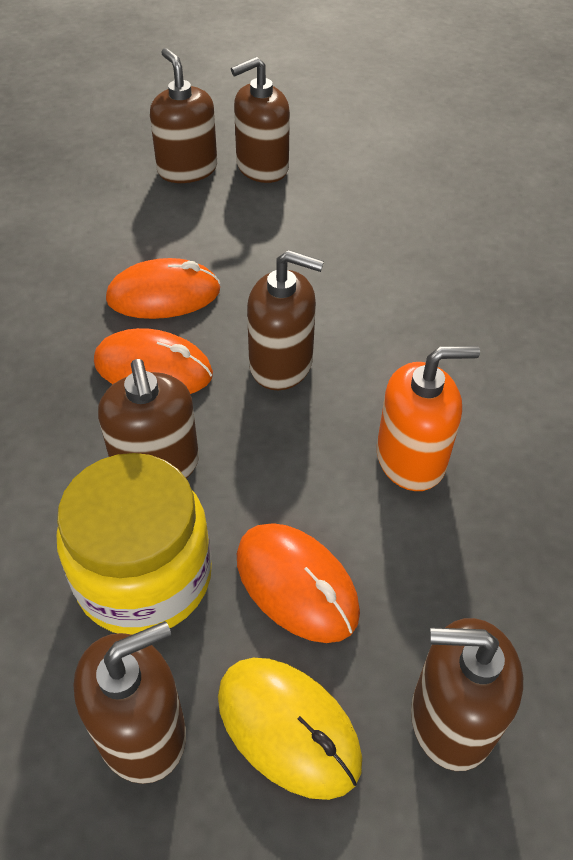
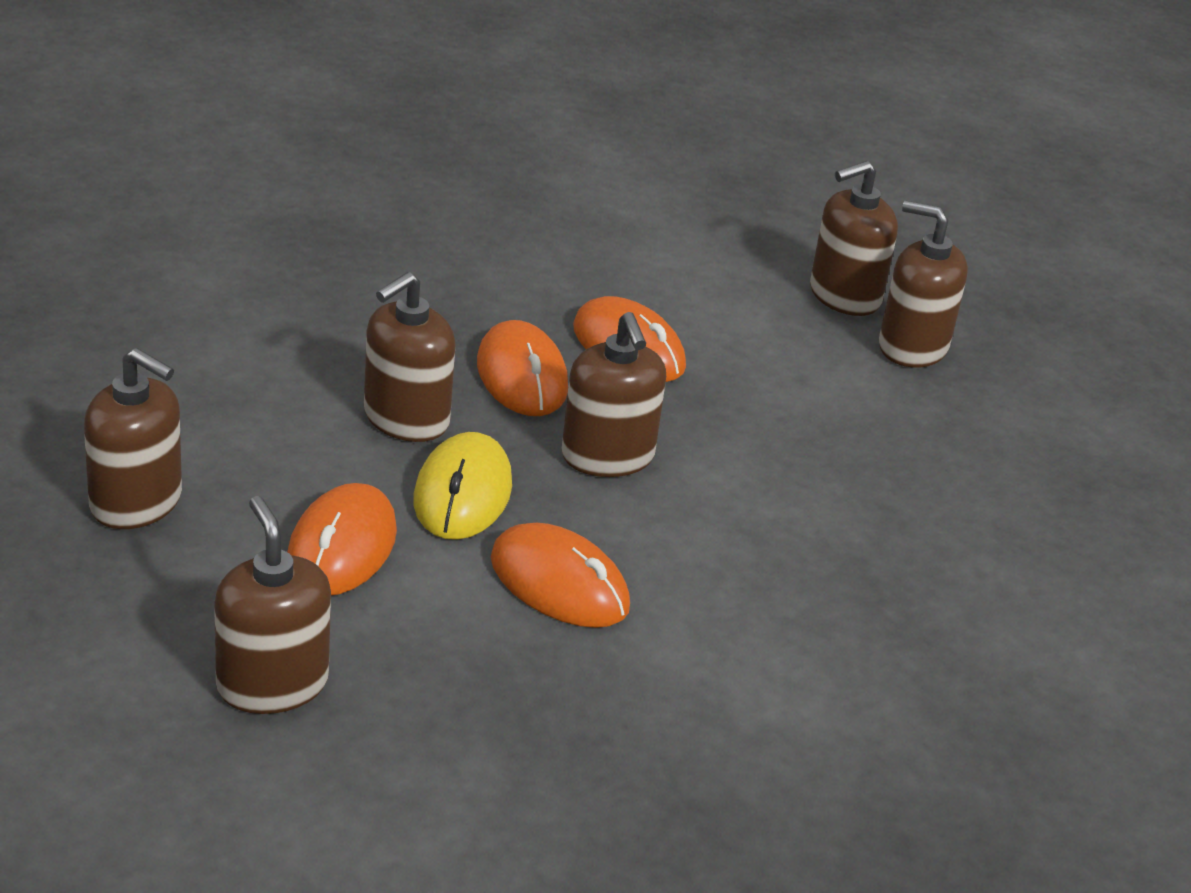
camera: 55 degrees right, 15 degrees down
yellow jar [57,453,212,635] -> none
brown soap dispenser [150,48,217,183] -> brown soap dispenser turned 150 degrees counterclockwise [810,161,898,316]
yellow mouse [218,658,362,800] -> yellow mouse moved to [414,432,512,540]
orange soap dispenser [377,346,480,491] -> orange mouse [491,523,630,628]

